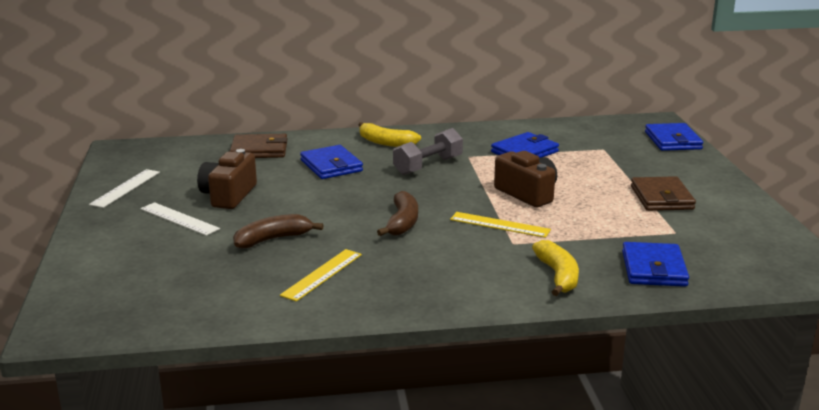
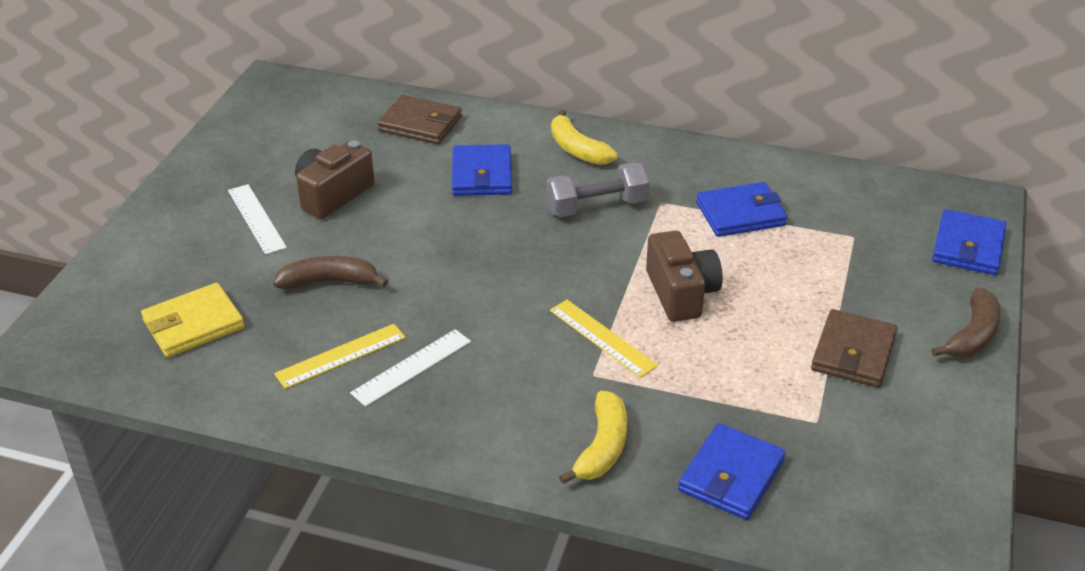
camera: 25 degrees right, 15 degrees up
white ruler [89,169,160,208] -> white ruler moved to [350,329,471,407]
brown banana [377,191,418,236] -> brown banana moved to [931,288,1001,358]
none -> yellow wallet [141,283,244,357]

